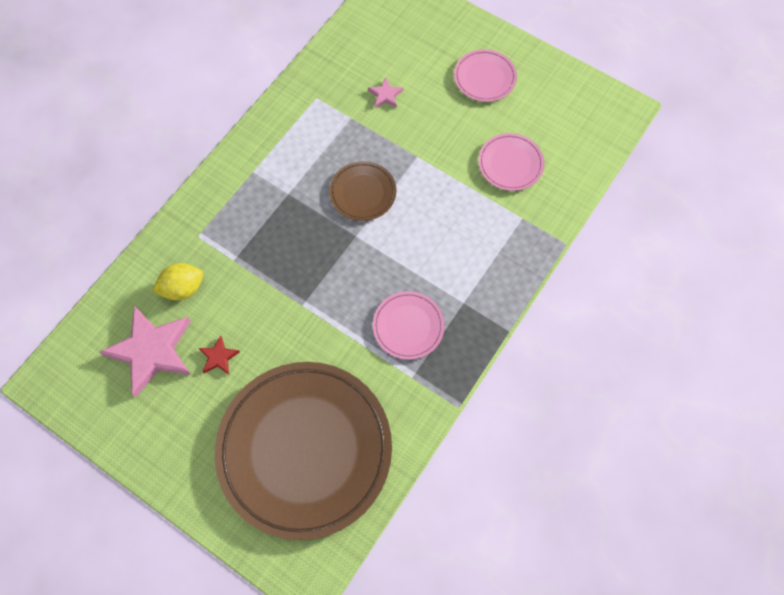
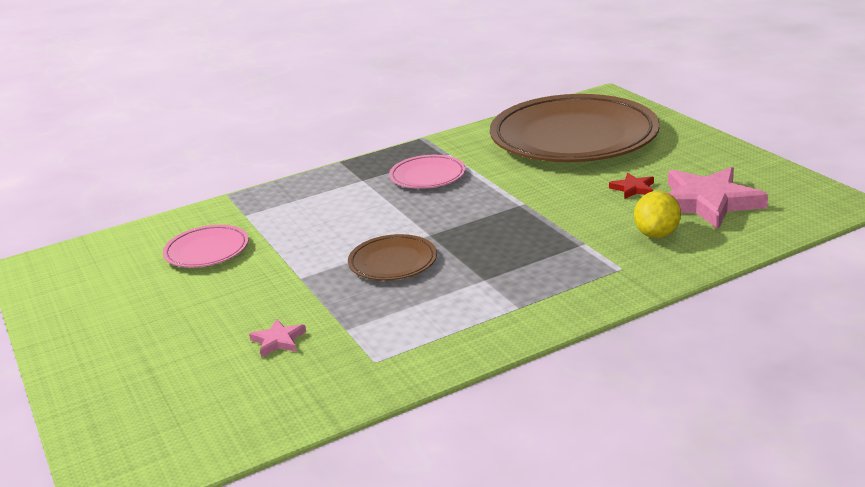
camera: 150 degrees left, 40 degrees down
yellow lemon [152,263,204,300] -> yellow lemon turned 75 degrees counterclockwise [634,191,681,238]
pink plate [454,49,517,102] -> none

